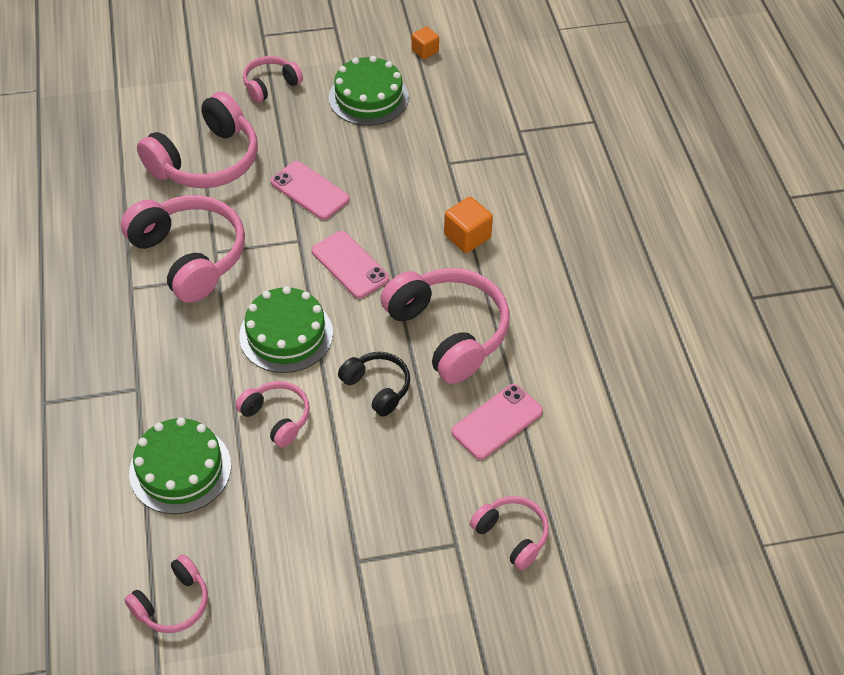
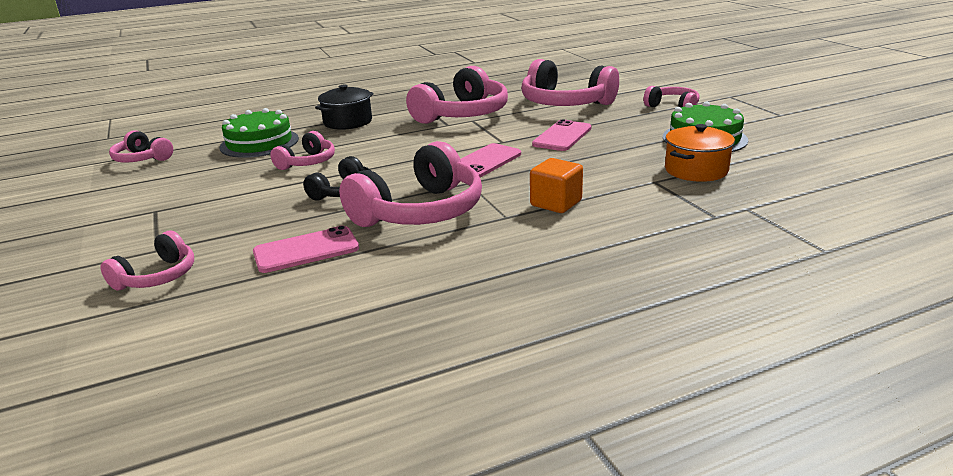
camera: 80 degrees right, 25 degrees down
green cake [239,286,333,373] -> none
orange cube [411,27,439,59] -> none
pink phone [451,384,543,460] -> pink phone turned 60 degrees counterclockwise [253,226,359,273]
none -> black pot [315,85,374,130]
none -> orange pot [665,124,735,182]

